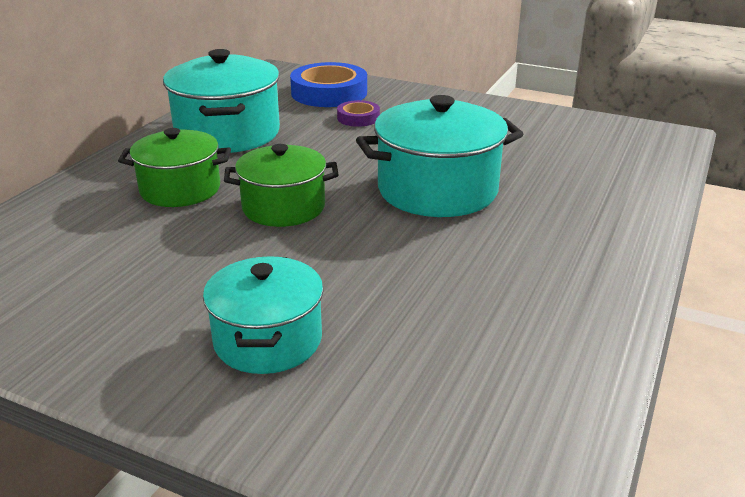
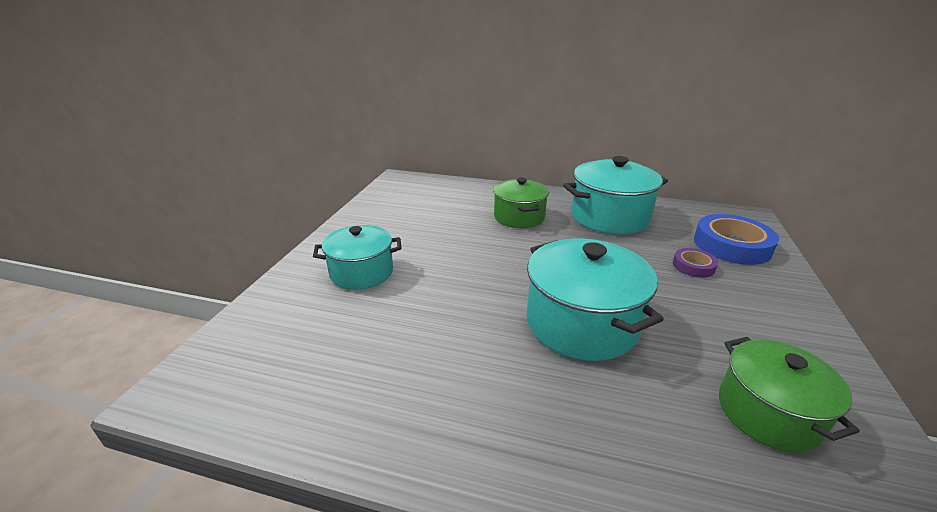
camera: 80 degrees right, 0 degrees up
green pot [224,144,338,227] -> green pot moved to [719,337,859,452]

